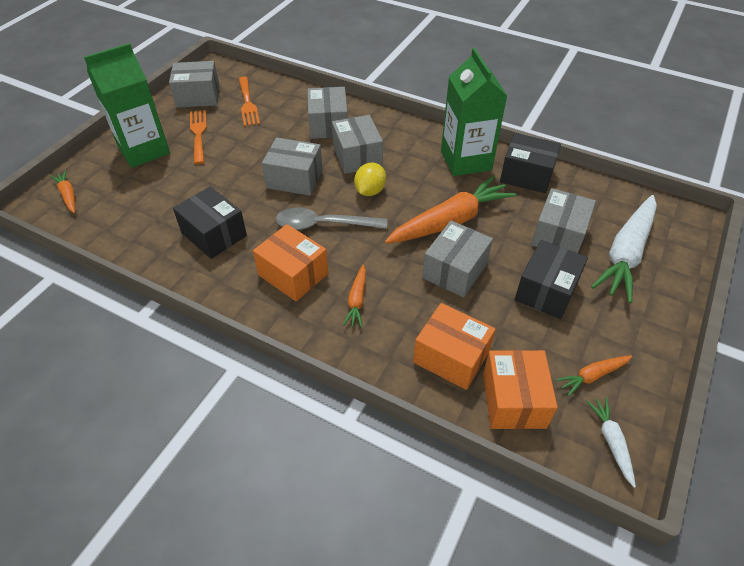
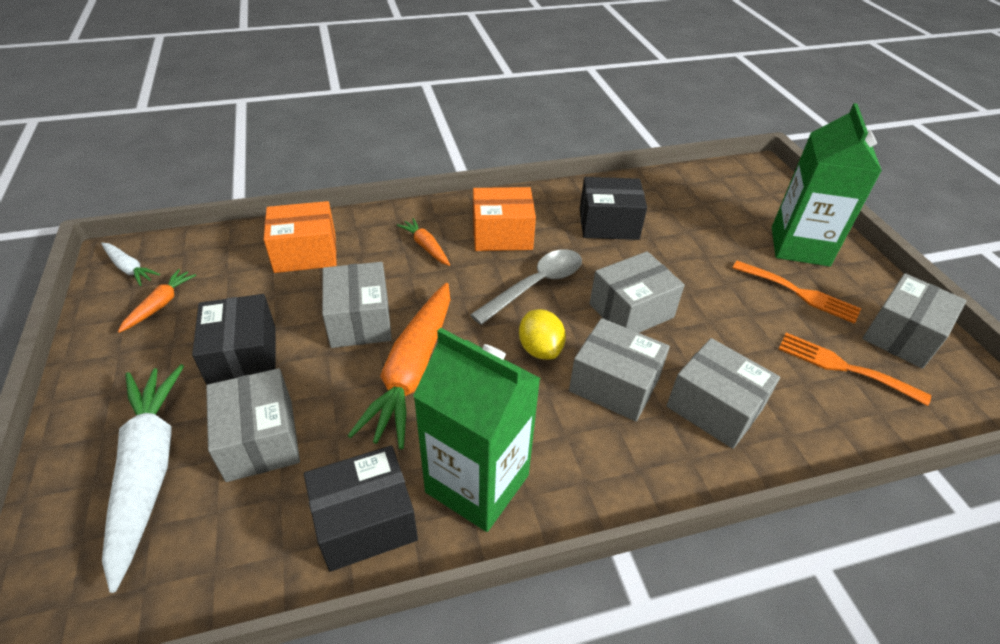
camera: 135 degrees right, 5 degrees down
orange carrot [50,170,75,213] -> none
orange box [483,350,558,429] -> none

